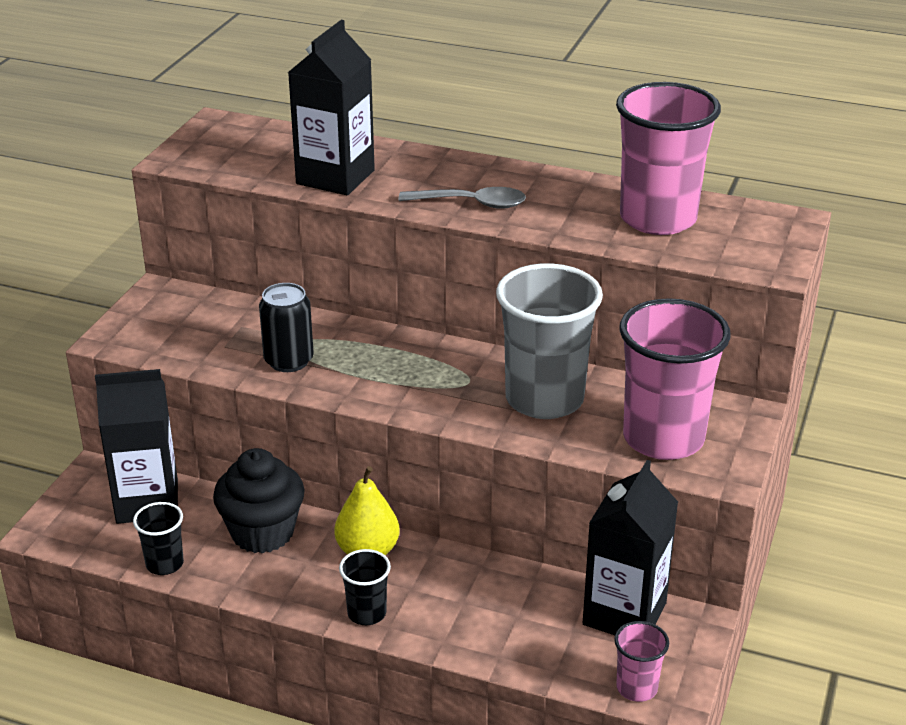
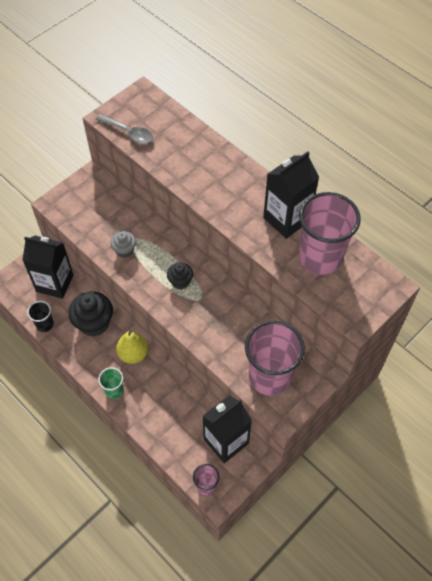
camera: 25 degrees right, 25 degrees up
black can [259,283,314,372] -> grey cupcake [110,231,136,258]
black carton [288,20,375,195] -> black carton moved to [263,151,319,239]
black cup [339,549,391,625] -> green cup [98,367,124,399]
grey spoon [399,187,526,209] -> grey spoon moved to [96,114,153,144]
grey cup [496,263,603,419] -> none
none -> black cupcake [167,262,193,289]

